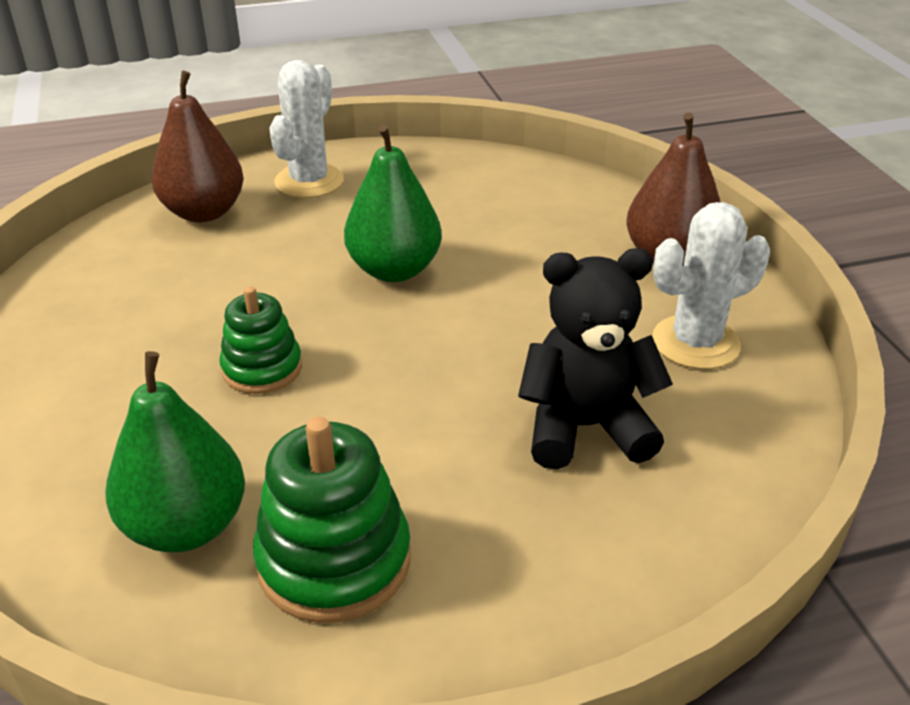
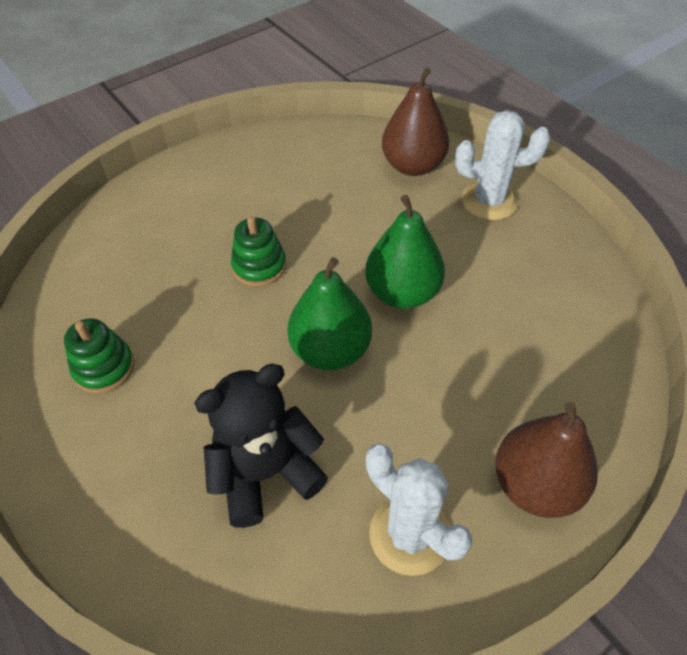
camera: 70 degrees right, 15 degrees up
green pear [105,351,245,552] -> green pear moved to [287,257,372,370]
green stacking toy [253,417,411,623] -> green stacking toy [64,318,135,393], size x0.64
black teddy bear [518,248,673,469] -> black teddy bear turned 90 degrees counterclockwise [194,364,328,528]

